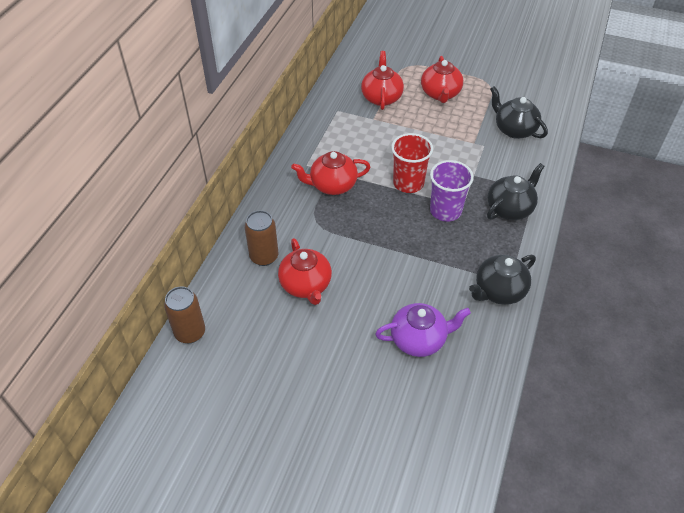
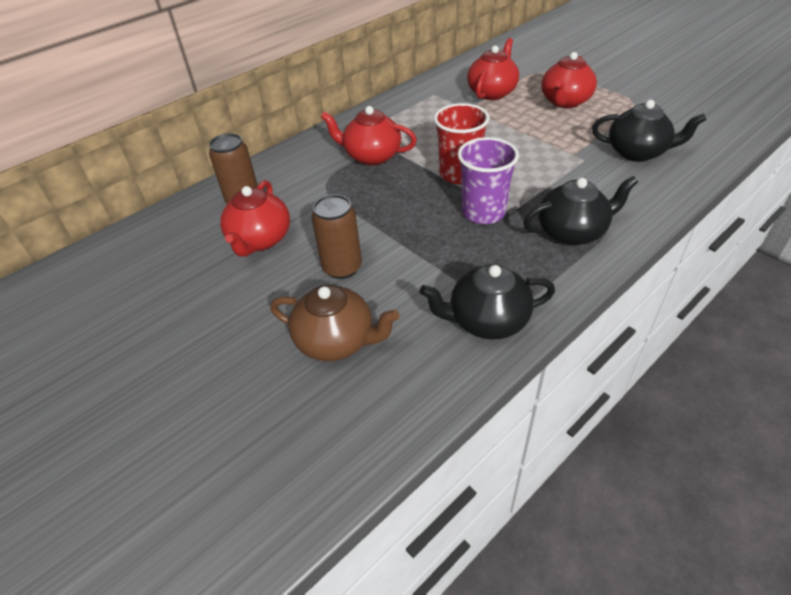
camera: 30 degrees right, 5 degrees down
brown can [164,286,205,343] -> brown can moved to [312,194,362,279]
purple teapot [375,303,471,357] -> brown teapot [270,285,400,361]
black teapot [490,86,548,139] -> black teapot turned 120 degrees clockwise [592,100,706,162]

